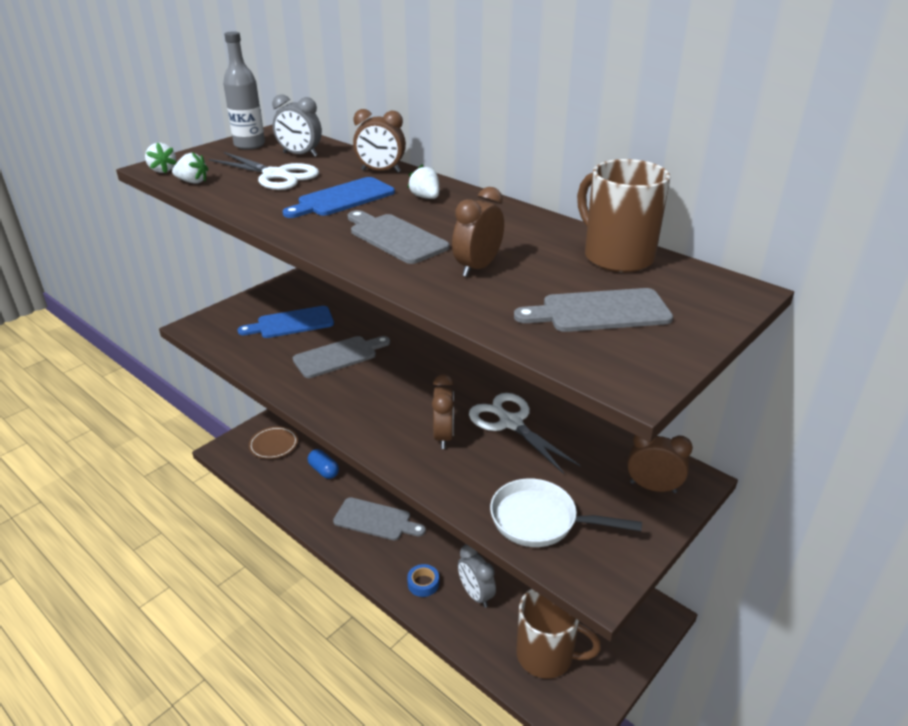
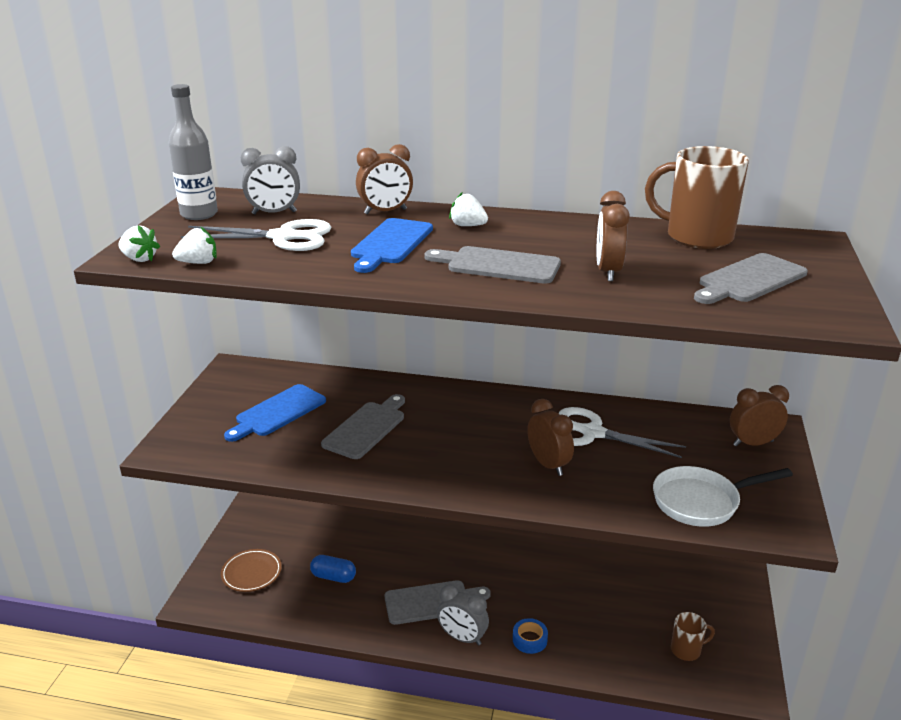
camera: 30 degrees left, 5 degrees down
grey clock [458,544,496,608] -> grey clock moved to [437,584,489,645]
brown mug [516,589,601,679] -> brown mug [671,612,715,661], size x0.52

